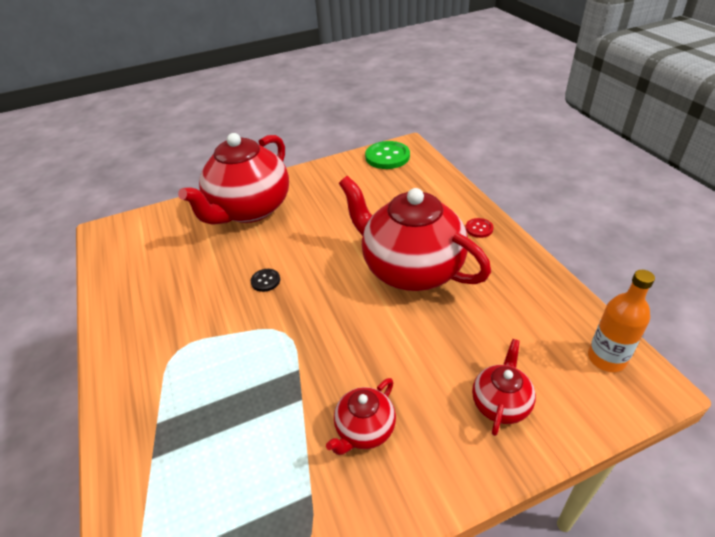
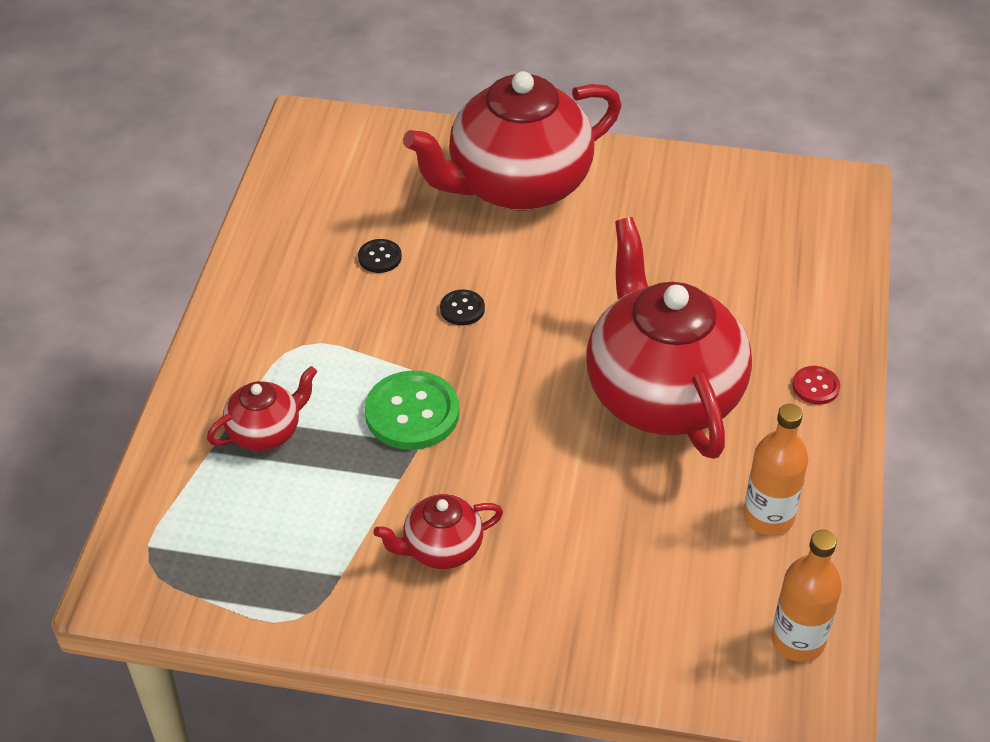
camera: 30 degrees right, 5 degrees up
green button [365,141,410,169] -> green button moved to [365,371,459,450]
red teapot [472,339,536,436] -> red teapot moved to [207,366,317,451]
none -> black button [358,239,402,273]
none -> orange bottle [743,404,808,536]

